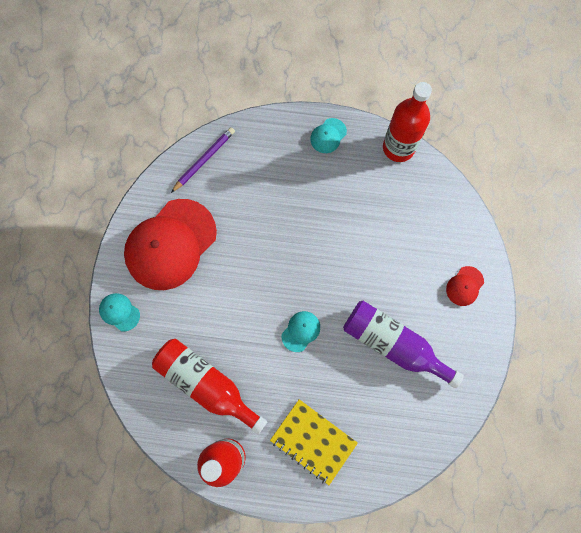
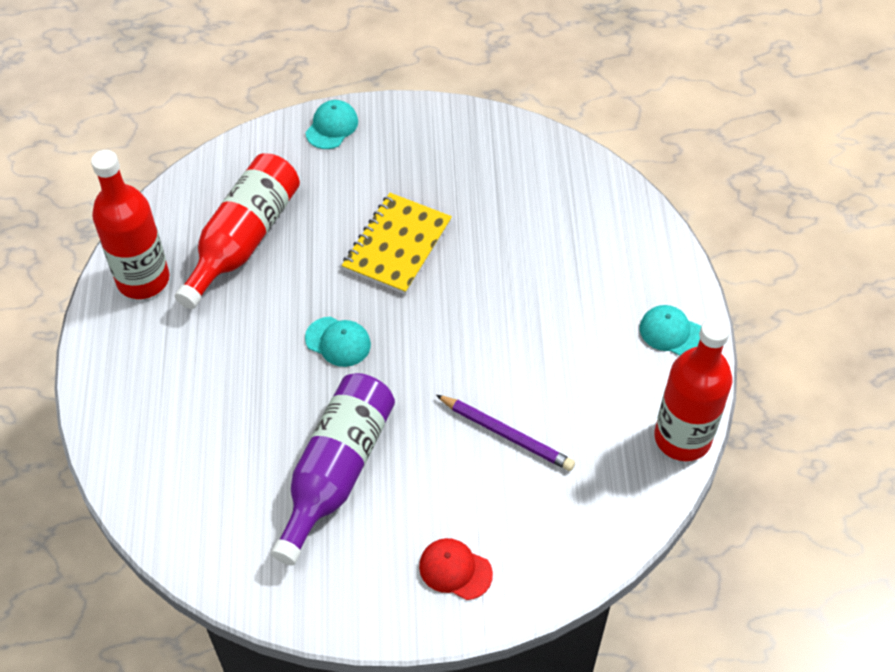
camera: 80 degrees right, 20 degrees down
red cap [124,199,217,290] -> none
purple pencil [171,127,235,193] -> purple pencil moved to [436,395,575,471]
yellow notebook [270,399,358,485] -> yellow notebook moved to [342,193,452,295]

